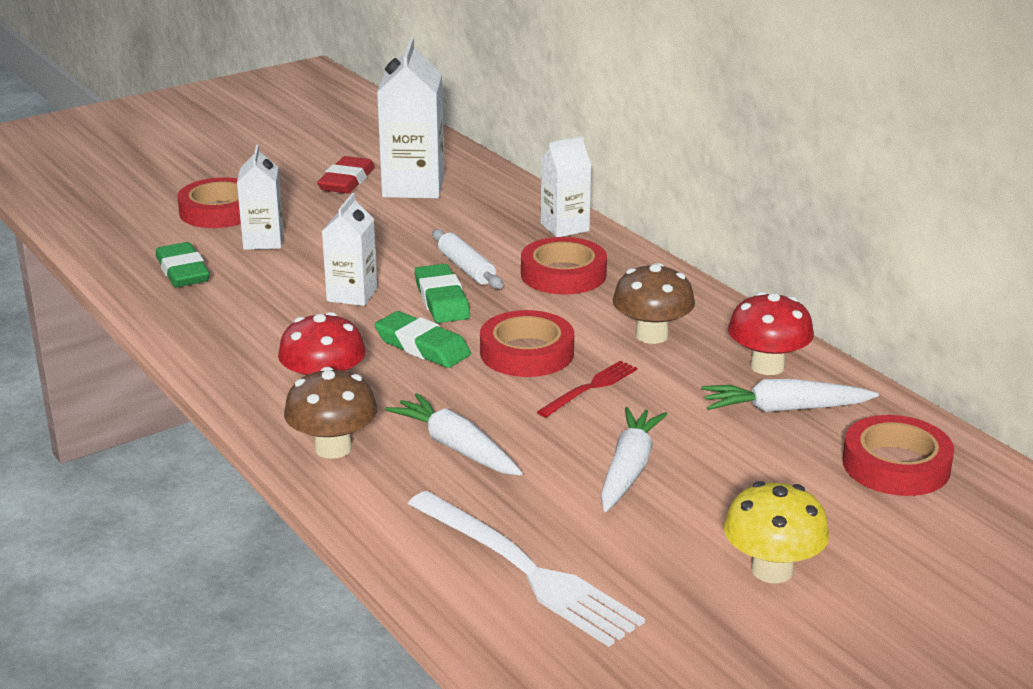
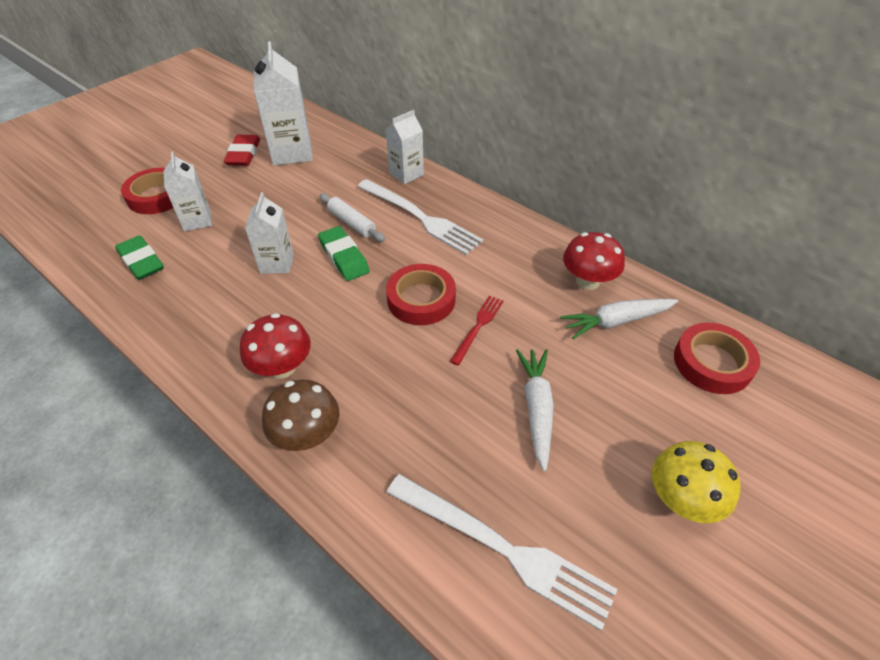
camera: 15 degrees left, 20 degrees up
green eraser [375,311,471,368] -> none
white carrot [385,393,523,476] -> none
red tape [521,237,607,294] -> white fork [357,179,483,255]
brown mushroom [613,263,695,344] -> none

